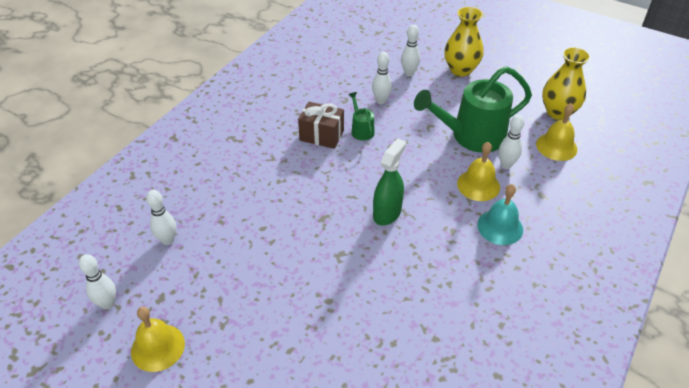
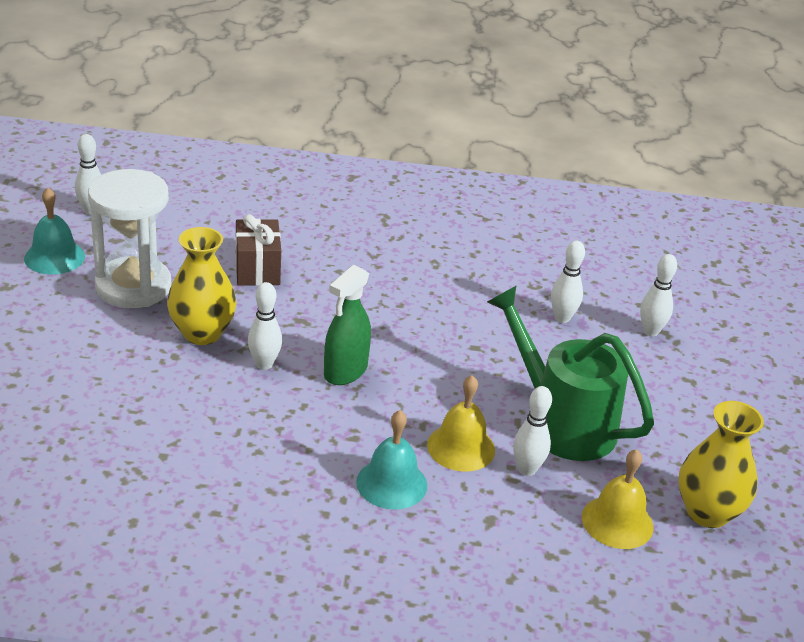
camera: 60 degrees right, 10 degrees down
yellow bell [131,307,185,372] -> turquoise bell [24,188,85,275]
white bowling pin [146,190,176,245] -> white bowling pin moved to [248,282,282,370]
brown gift [298,102,344,149] -> brown gift moved to [236,214,281,286]
green watering can [348,92,375,141] -> none
green spray bottle [373,138,406,226] -> green spray bottle turned 120 degrees clockwise [324,265,371,385]
yellow vase [444,7,484,77] -> yellow vase moved to [167,227,237,345]
none -> white hourglass [88,169,171,308]

